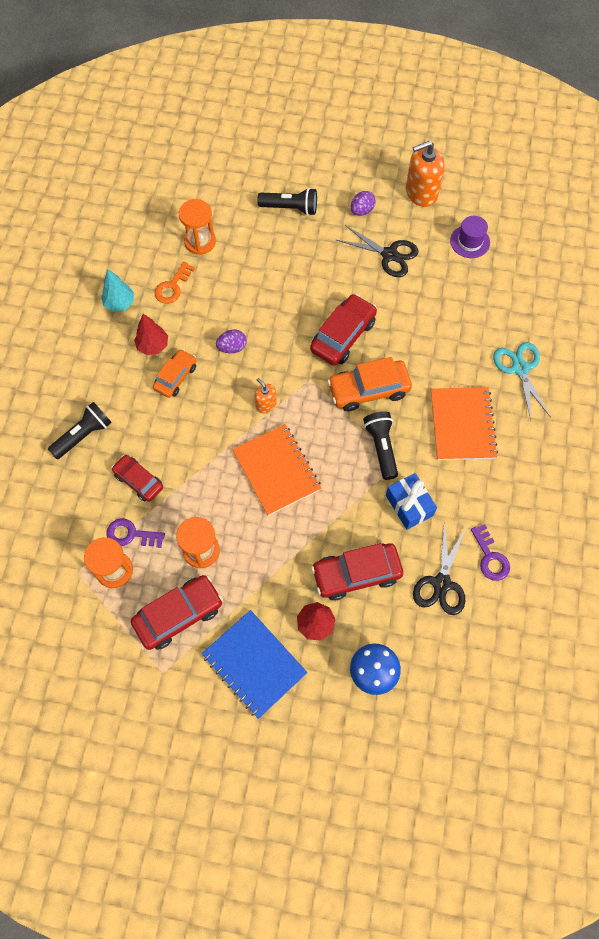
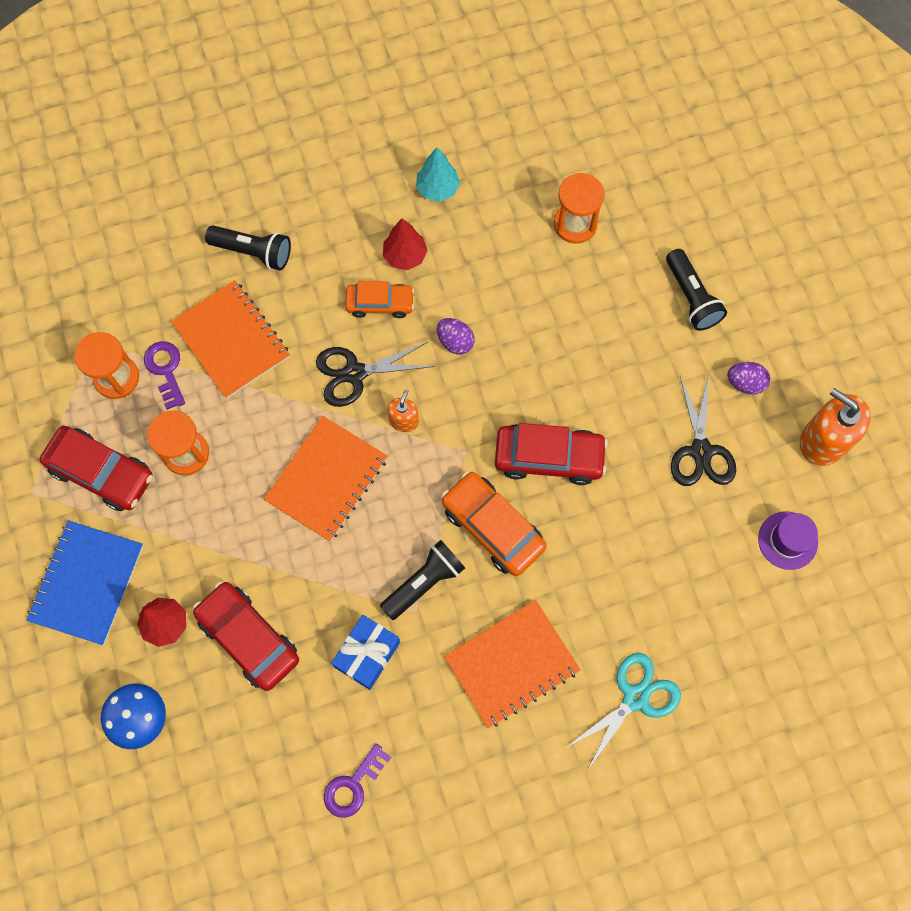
camera: 60 degrees right, 5 degrees up
red car [111,455,163,502] -> orange notebook [171,280,290,399]
orange key [154,262,195,304] -> none
black scissors [413,522,466,615] -> black scissors moved to [316,342,435,407]

